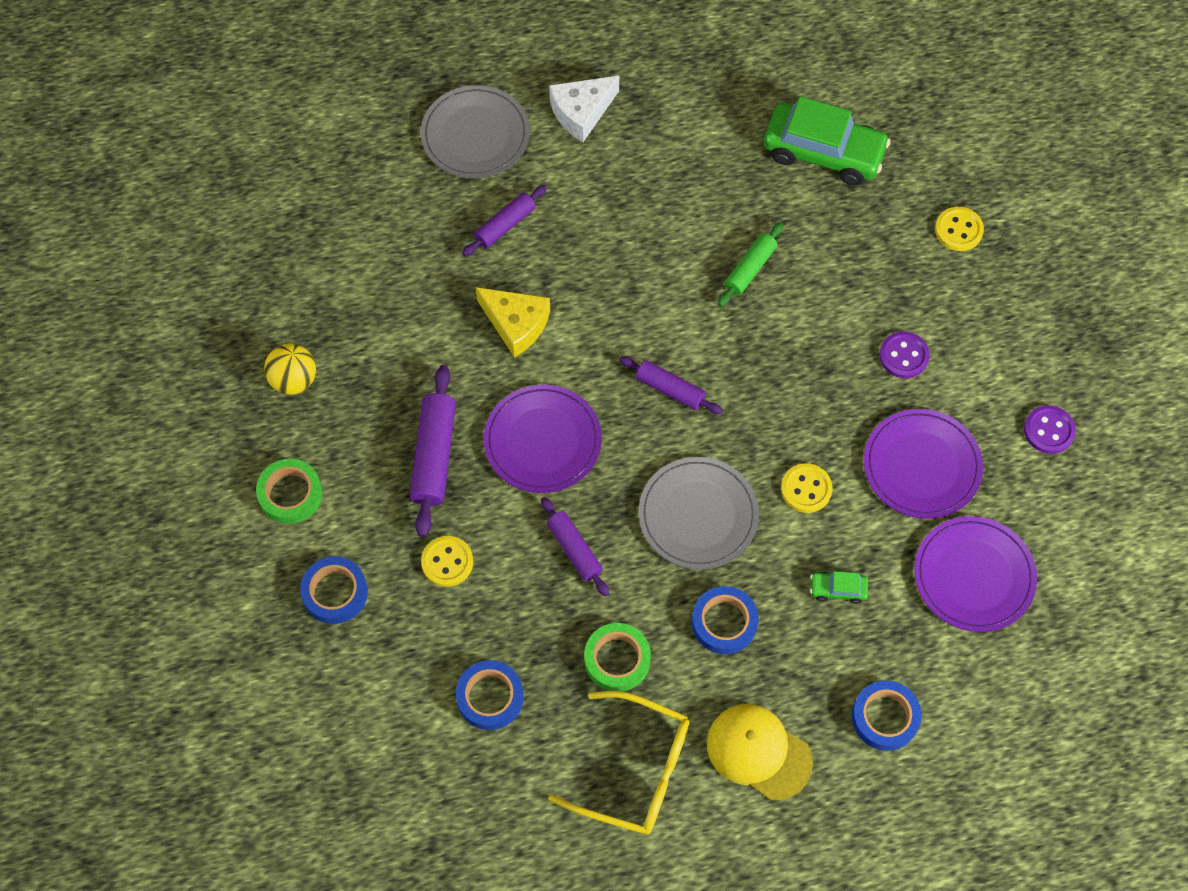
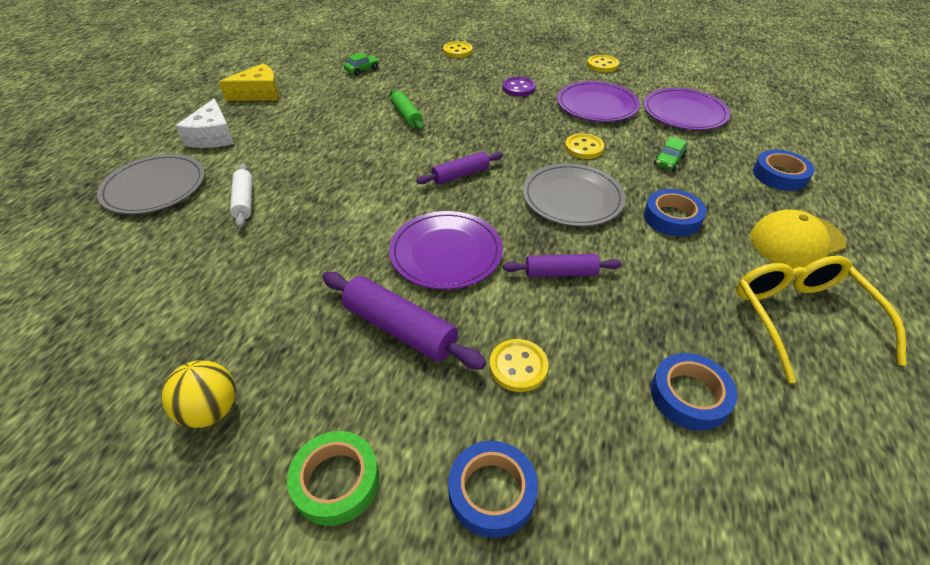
camera: 60 degrees left, 20 degrees down
purple rolling pin [462,185,547,256] -> white rolling pin [230,164,252,228]
yellow cheese [476,287,550,358] -> yellow cheese moved to [219,63,279,101]
yellow glasses [548,691,689,835] -> yellow glasses turned 60 degrees counterclockwise [736,256,907,383]
green tape [584,623,651,692] -> none
green car [764,96,891,185] -> green car [344,52,379,76], size x0.43
purple button [1024,405,1076,454] -> yellow button [587,55,619,72]

